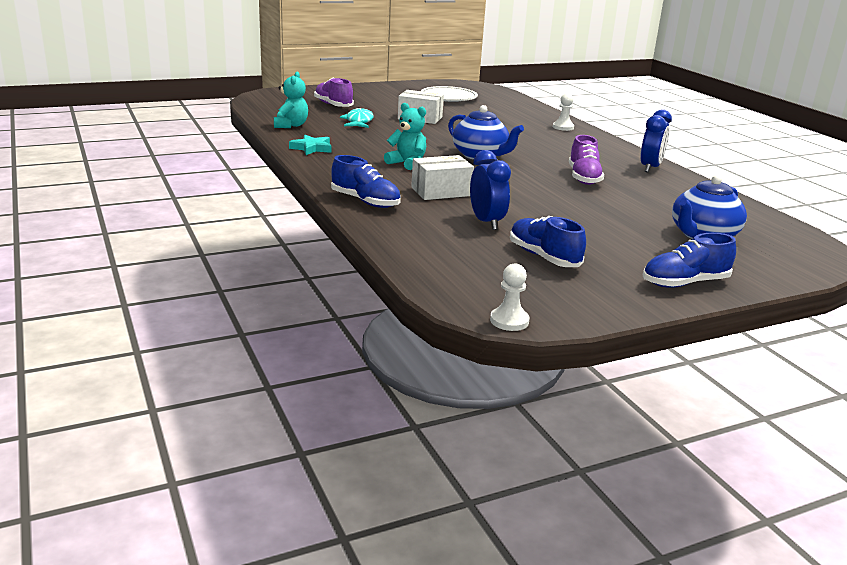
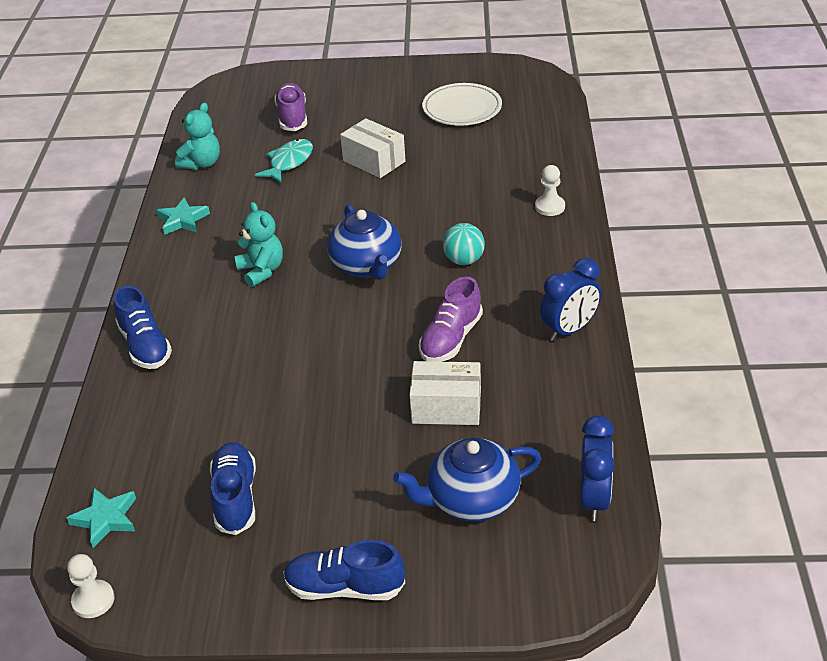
camera: 30 degrees right, 15 degrees up
white box [411,155,474,200] -> white box moved to [409,361,481,425]
blue clock [470,150,511,230] -> blue clock moved to [580,416,615,521]
none -> turquoise star [67,488,136,548]
none -> turquoise ball [443,223,485,265]

